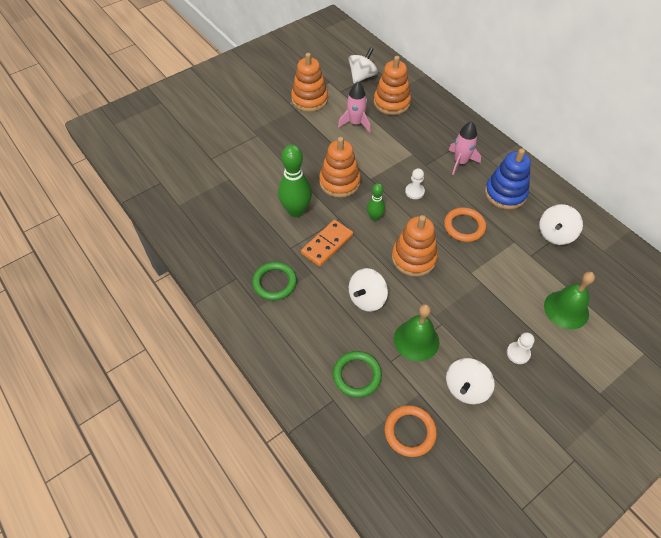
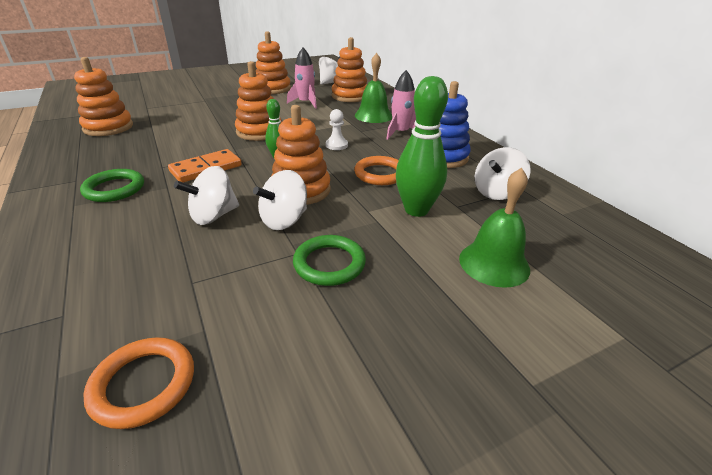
camera: 10 degrees right, 20 degrees down
green bowling pin [278,145,312,217] -> green bowling pin moved to [396,76,448,217]
green ring [333,351,382,398] -> green ring moved to [293,235,366,286]
green bell [394,304,440,361] -> green bell moved to [355,53,392,123]
white spinning top [446,358,495,404] -> white spinning top moved to [253,170,307,230]
white pawn [507,333,535,364] -> none
none -> orange stacking toy [74,57,133,136]

